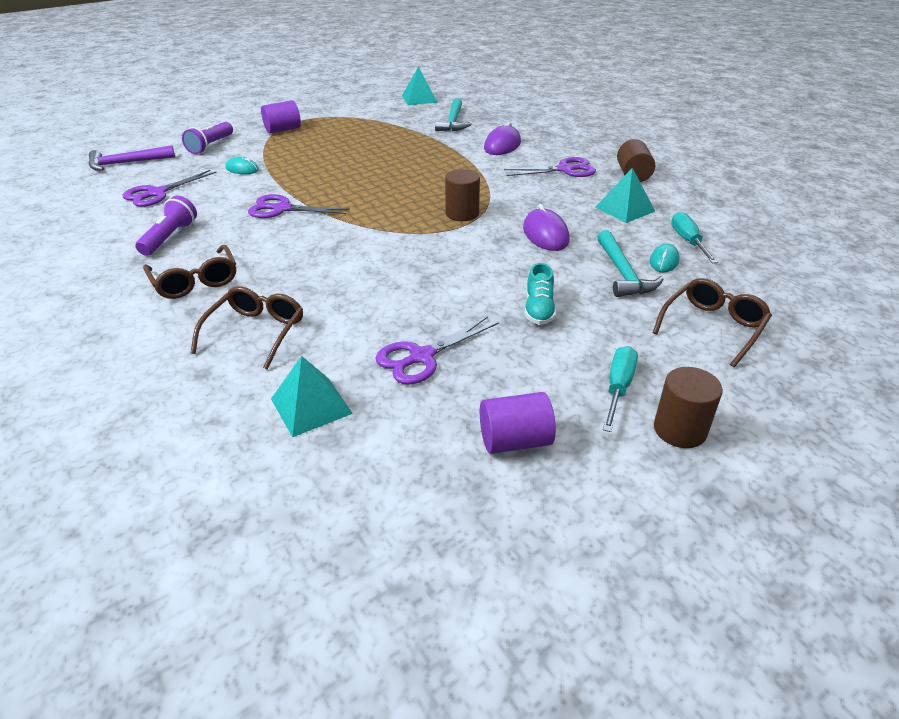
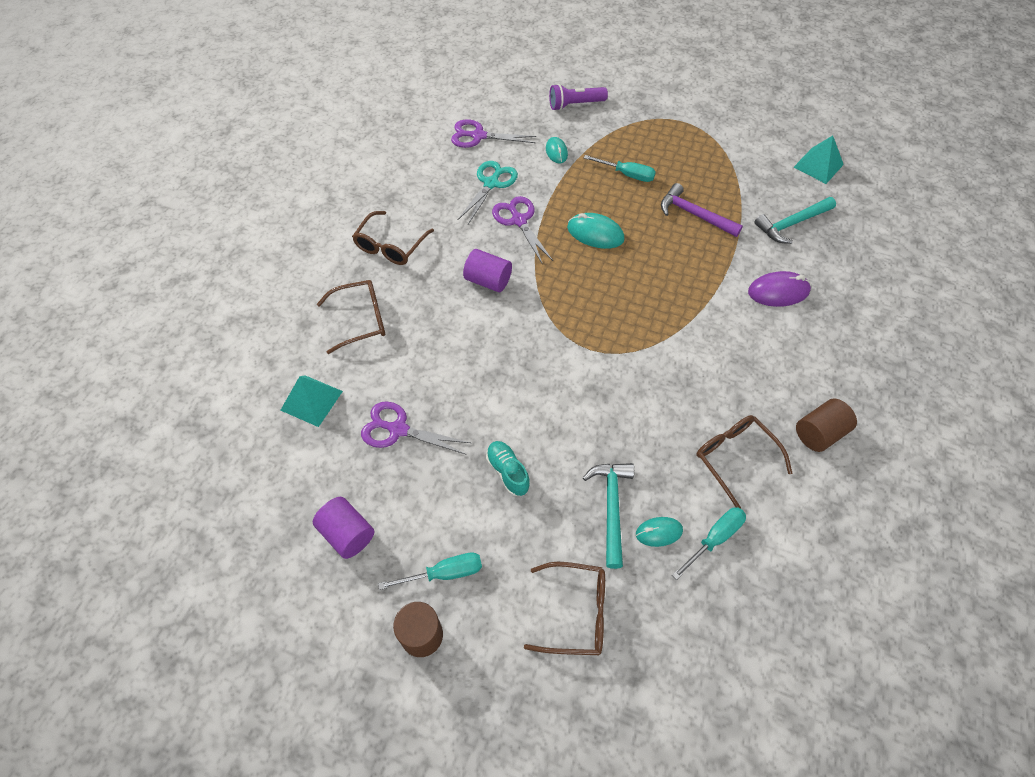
camera: 55 degrees right, 20 degrees up
purple hammer [88,145,175,171] -> purple hammer moved to [661,183,743,237]
purple flashlight [135,196,197,256] -> none
purple cylinder [261,100,301,133] -> purple cylinder moved to [463,249,512,292]
brown cylinder [445,169,480,221] -> none
purple scissors [504,157,596,177] -> none
purple mouse [523,204,570,251] -> none
turquoise shoe [525,263,556,325] -> turquoise shoe turned 90 degrees clockwise [486,441,530,496]
turquoise pyramid [596,168,655,223] -> brown glasses [696,415,793,509]
turquoise hammer [597,230,663,297] -> turquoise hammer turned 135 degrees clockwise [583,463,634,569]
none -> turquoise scissors [457,161,518,224]
none -> turquoise mouse [567,213,625,249]
none -> turquoise screwdriver [584,155,656,182]

